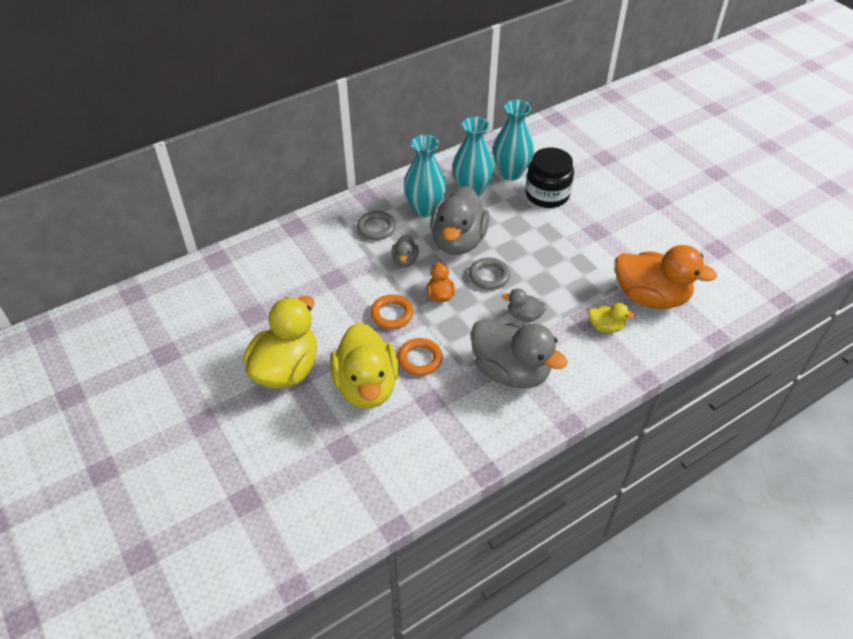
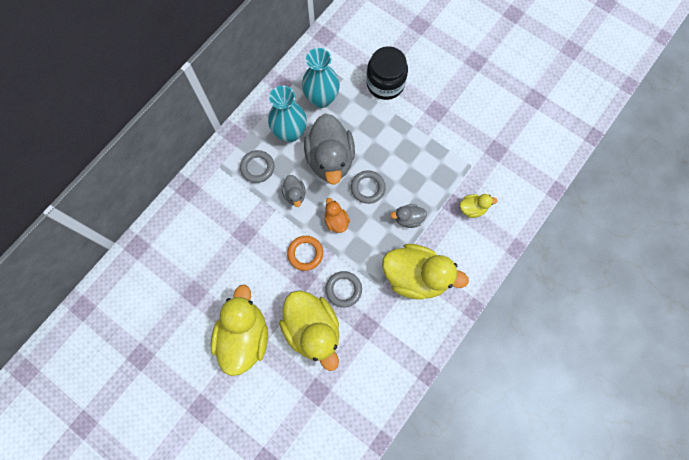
camera: 20 degrees left, 25 degrees up
orange ring [397,338,443,376] -> grey ring [325,271,362,308]
grey duck [471,319,568,388] -> yellow duck [382,244,469,300]
turquoise vase [493,100,534,181] -> none
orange duck [615,245,717,309] -> none

